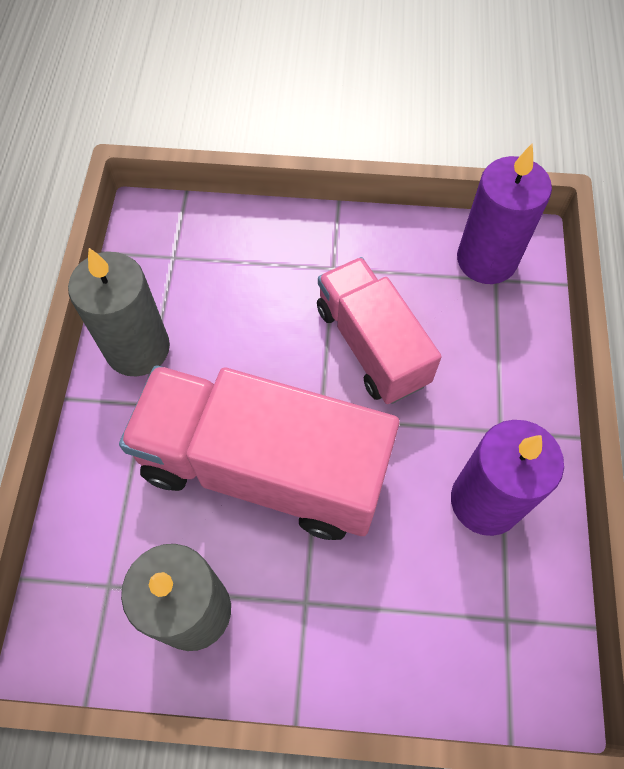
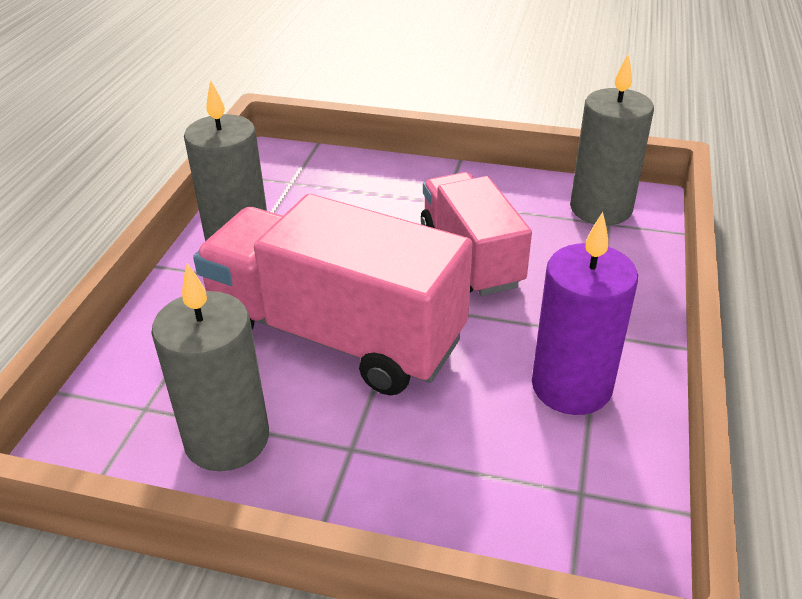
camera: 10 degrees right, 25 degrees down
purple candle [457,143,552,284] -> grey candle [570,53,654,225]

